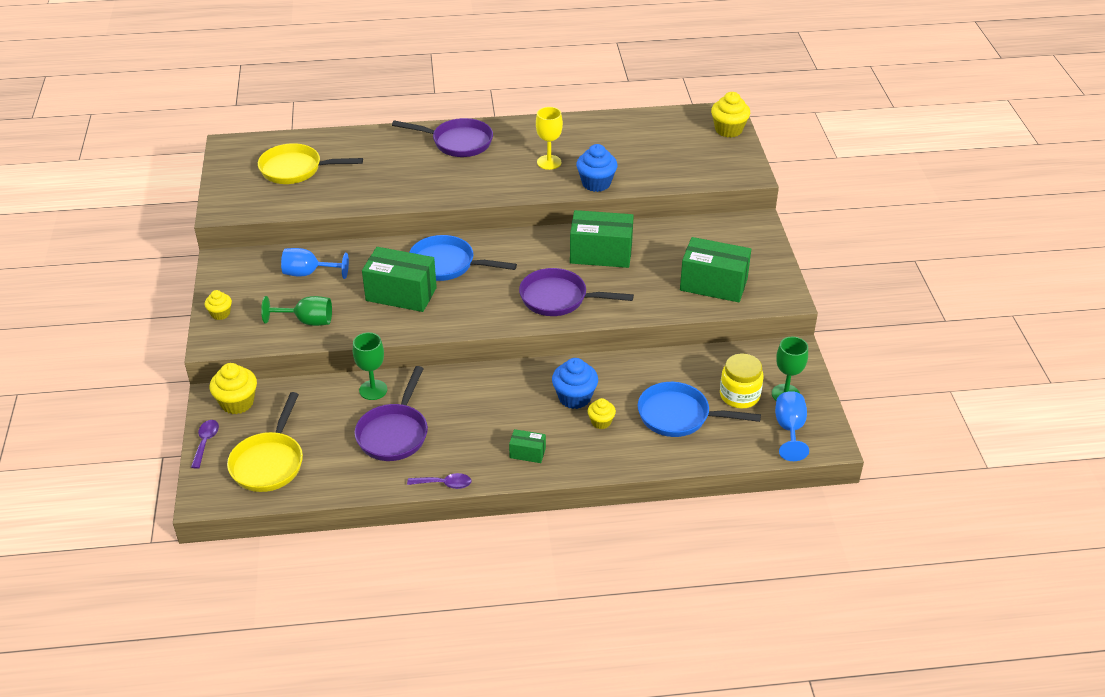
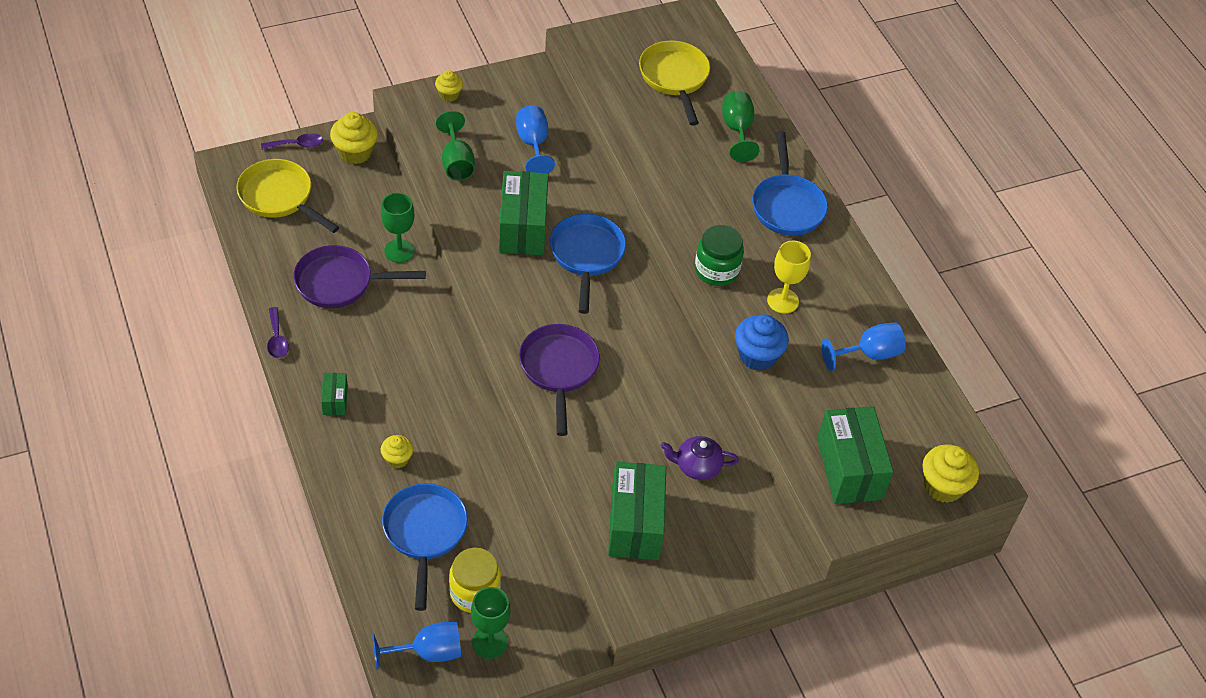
camera: 70 degrees right, 10 degrees up
yellow pan [227,392,303,492] -> yellow pan turned 45 degrees clockwise [236,159,339,233]
purple pan [392,118,493,157] -> blue pan [752,131,828,236]
blue cupcake [552,358,598,409] -> none
green box [570,210,634,268] -> green box moved to [817,406,893,504]
none -> purple teapot [661,436,739,480]
none -> green jar [695,225,744,286]
none -> green goblet [722,91,760,162]
none -> blue goblet [821,322,906,371]

